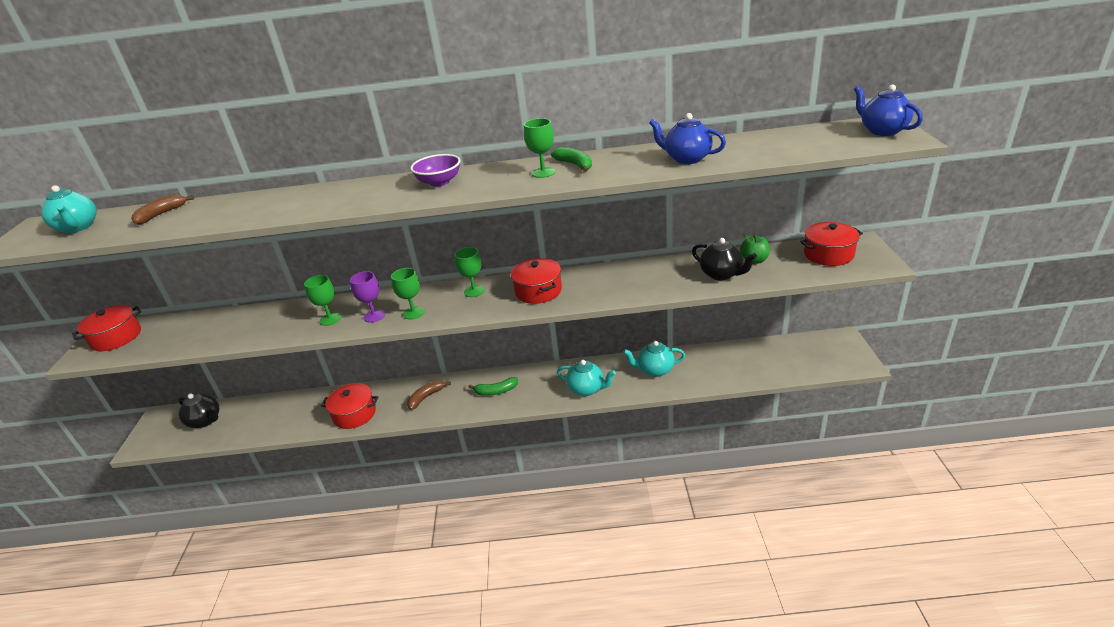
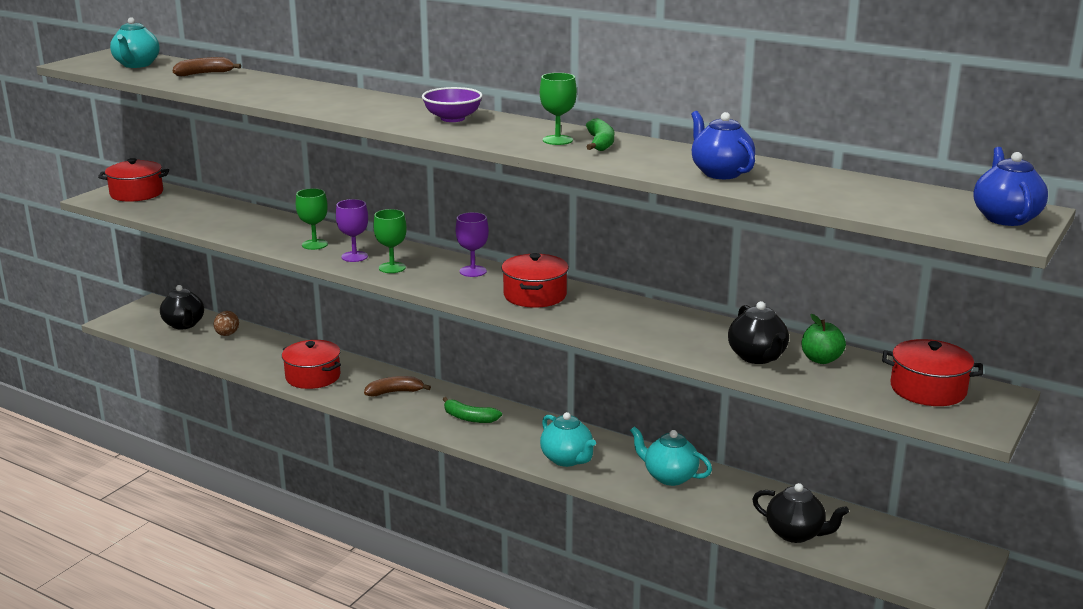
camera: 30 degrees right, 10 degrees down
green goblet [455,247,485,297] -> purple goblet [456,212,489,277]
none -> brown egg [214,311,239,336]
none -> black teapot [752,483,849,543]

